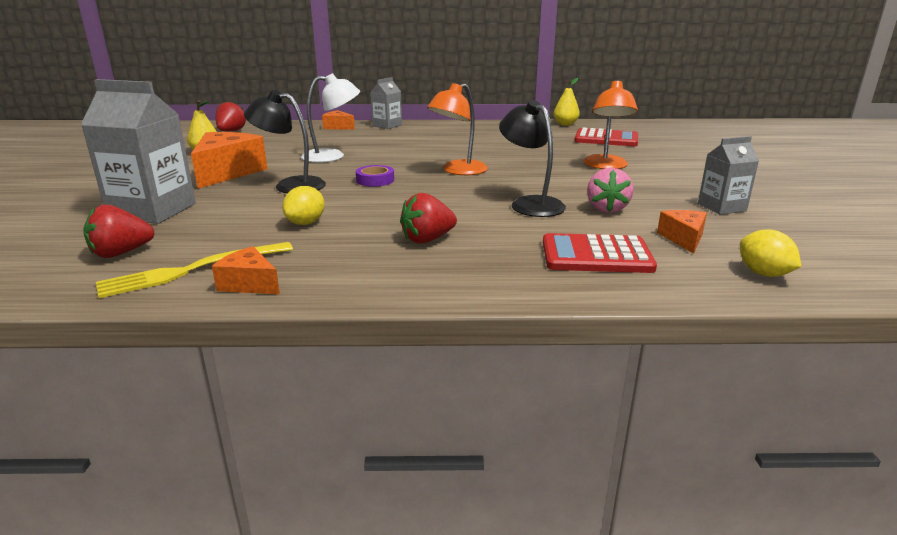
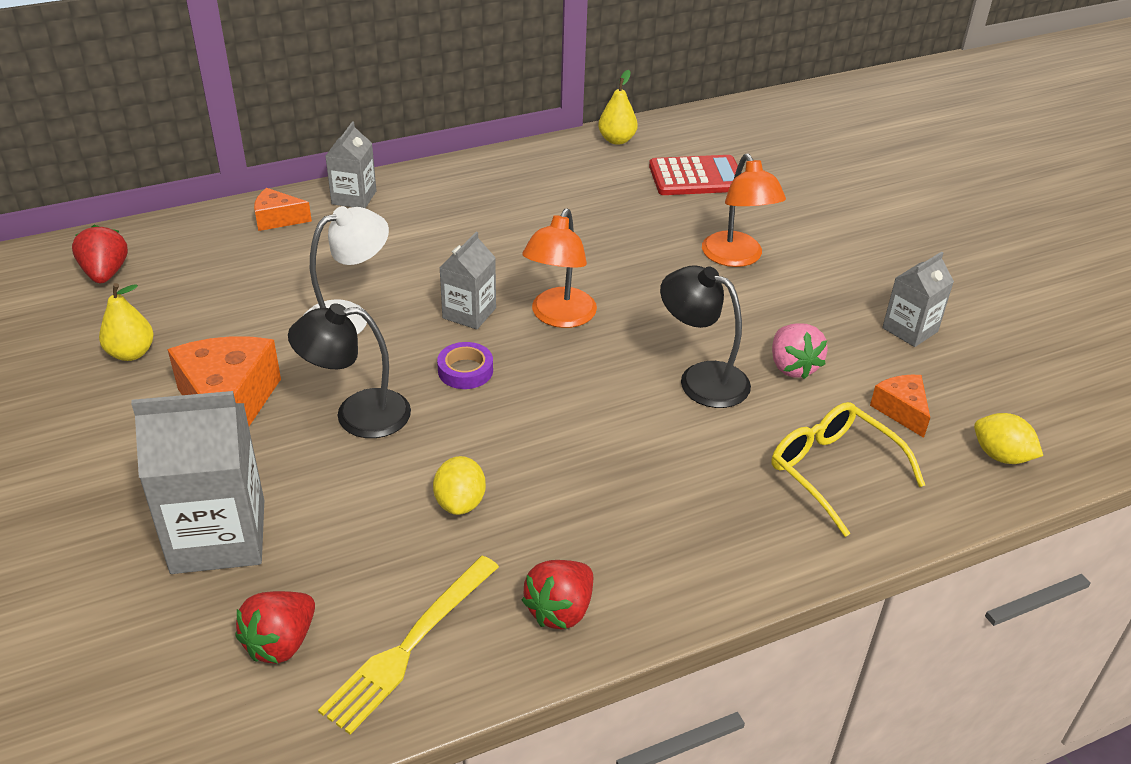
camera: 25 degrees left, 15 degrees up
orange cheese [212,246,280,294] -> none
red strawberry [400,193,457,244] -> red strawberry moved to [522,560,593,630]
red calculator [543,233,657,273] -> yellow glasses [772,402,925,537]
none -> grey carton [439,232,496,330]

